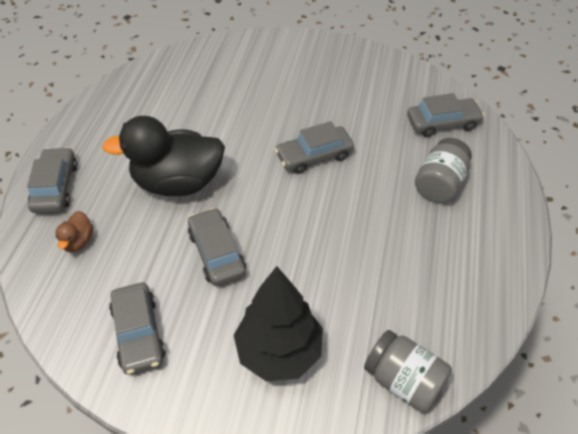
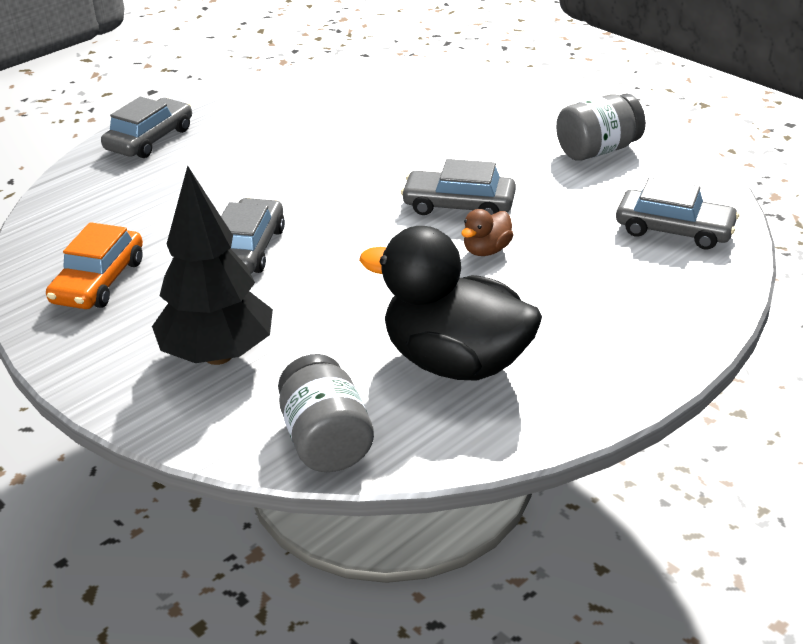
camera: 35 degrees right, 15 degrees down
brown duck [55,211,93,252] -> brown duck moved to [461,209,514,256]
black duck [102,116,225,196] -> black duck moved to [359,226,542,381]
grey car [109,282,166,375] -> orange car [46,222,143,309]
grey jar [415,138,472,203] -> grey jar moved to [556,93,646,160]

